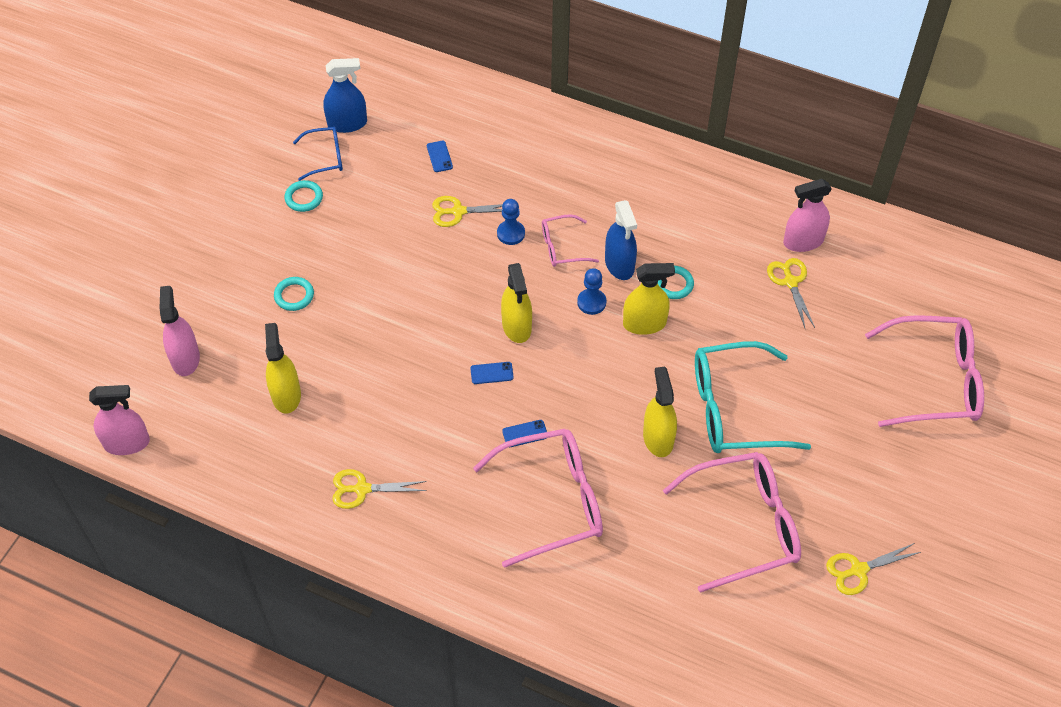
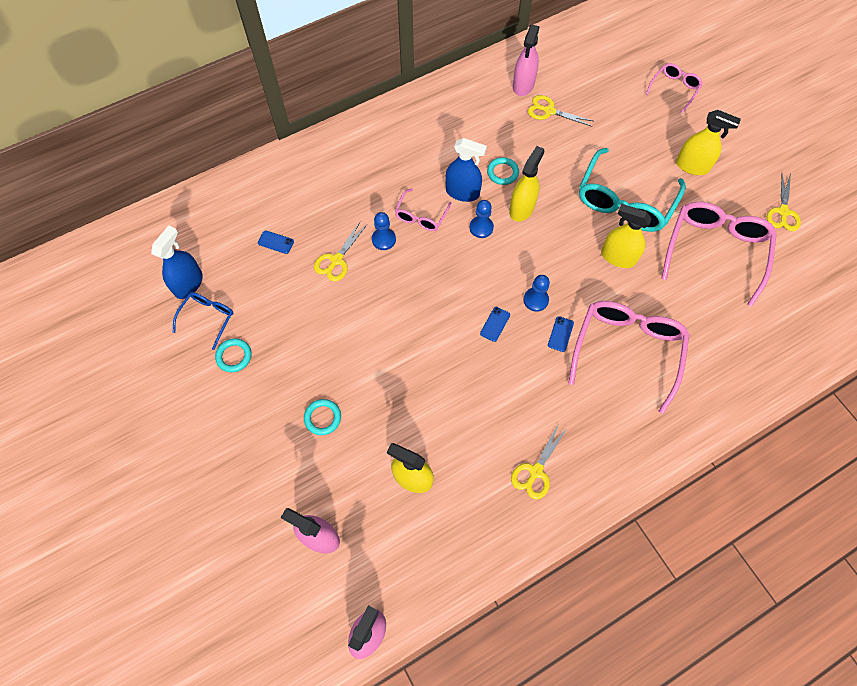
camera: 55 degrees left, 10 degrees up
yellow spray bottle [501,263,532,343] -> yellow spray bottle moved to [676,110,741,175]
pink glasses [865,315,984,427] -> pink glasses [646,63,703,113], size x0.52
none -> blue pawn [523,275,550,312]

